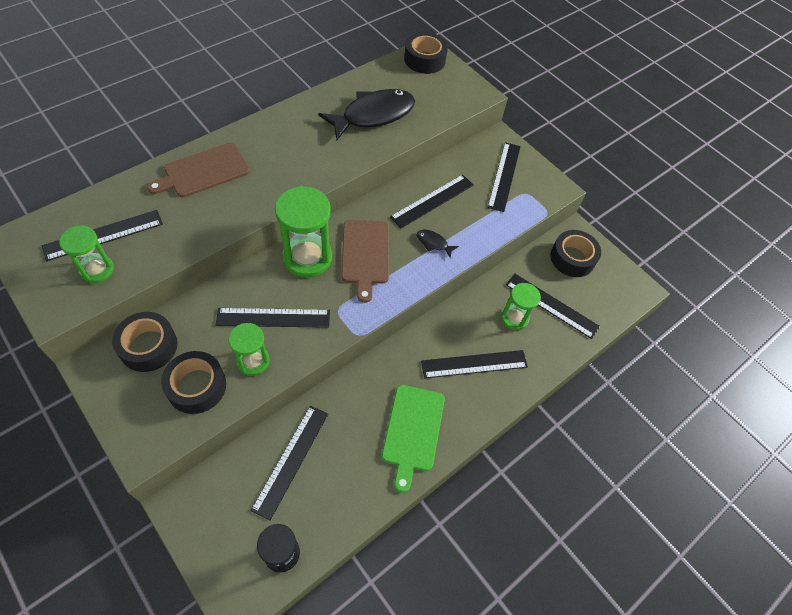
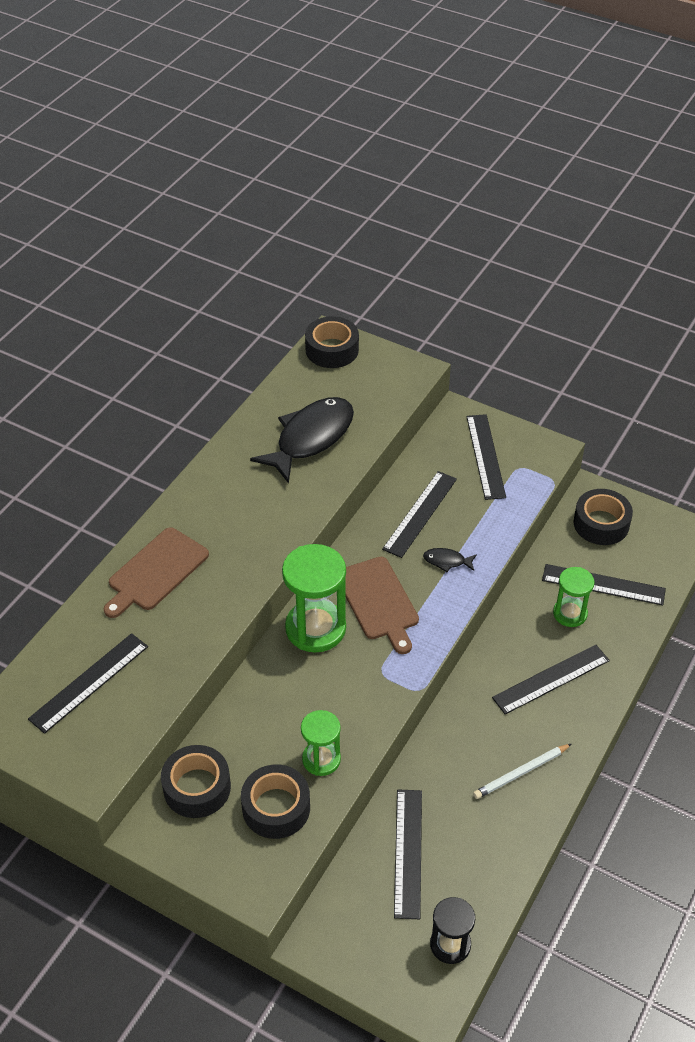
camera: 15 degrees left, 10 degrees down
green hourglass [59,226,114,283] -> none
black ruler [216,308,330,328] -> none
green cutting board [382,385,445,493] -> white pencil [473,744,571,799]

